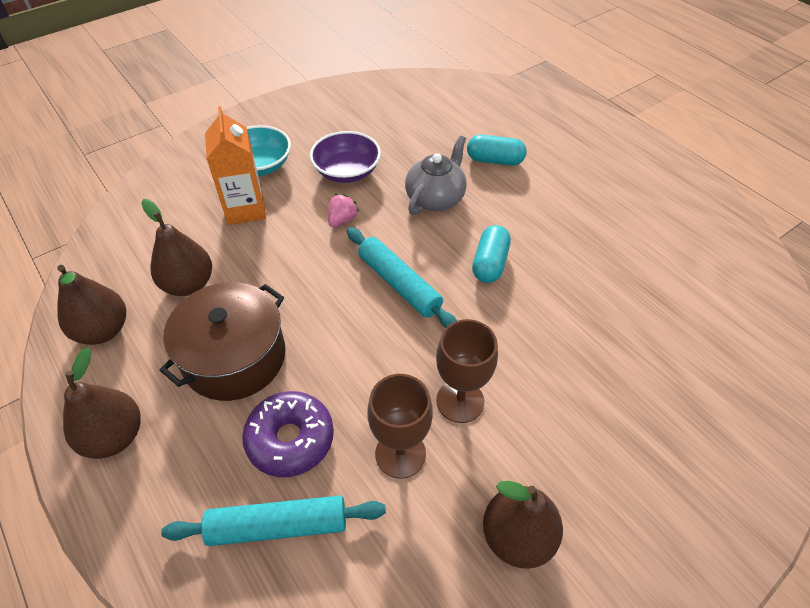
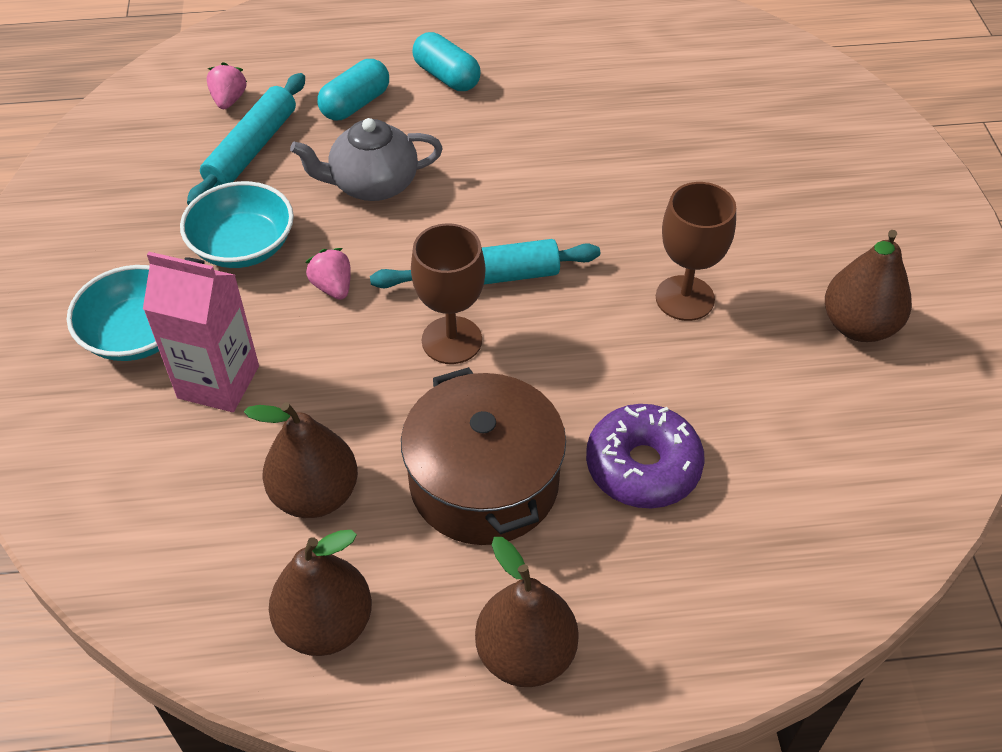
camera: 60 degrees left, 0 degrees up
turquoise rolling pin [161,496,386,546] -> turquoise rolling pin moved to [187,73,305,205]
orange carton [205,106,266,225] -> pink carton [143,252,259,412]
purple bowl [310,131,381,183] -> turquoise bowl [180,181,294,268]
brown goblet [367,374,433,479] -> brown goblet moved to [411,223,486,364]
grey teapot [405,136,467,215] -> grey teapot turned 75 degrees counterclockwise [290,118,443,201]
turquoise capsule [472,225,511,283] -> turquoise capsule moved to [412,32,481,91]
none -> pink strawberry [207,62,247,109]

